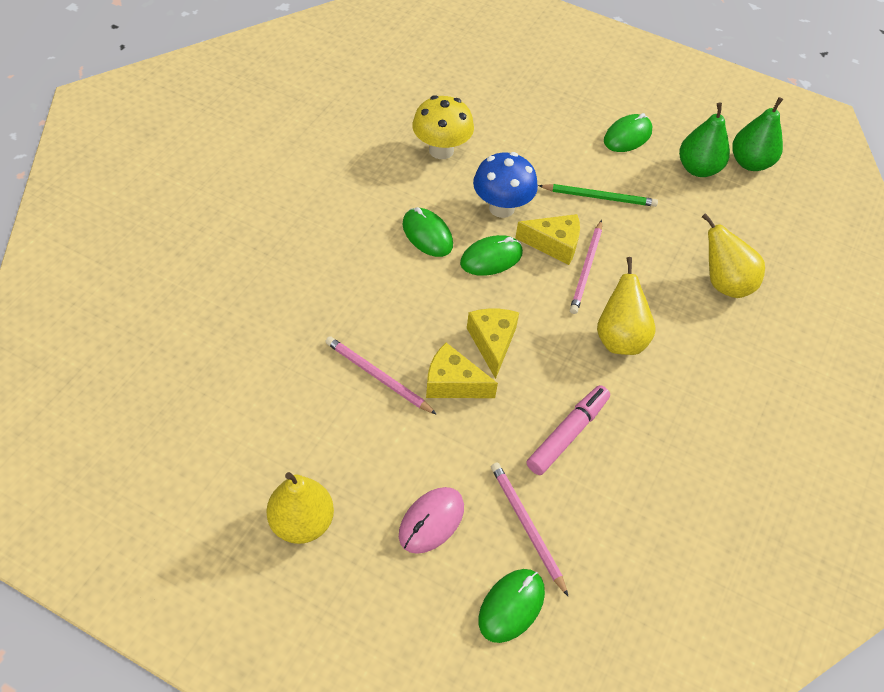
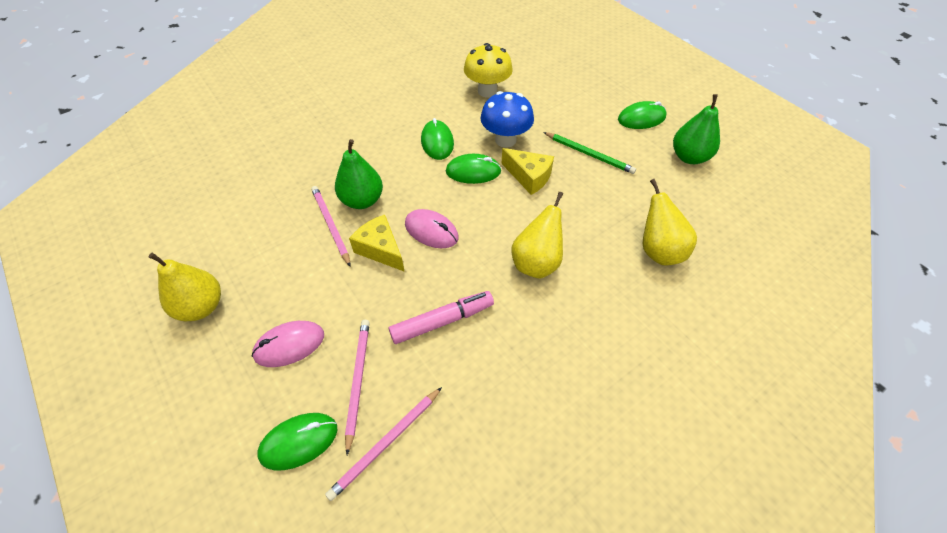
camera: 30 degrees right, 0 degrees up
yellow cheese [467,309,519,379] -> pink mouse [405,209,459,248]
pink pencil [570,220,602,314] -> pink pencil moved to [325,387,442,501]
green pear [732,97,783,171] -> green pear moved to [335,139,383,209]

